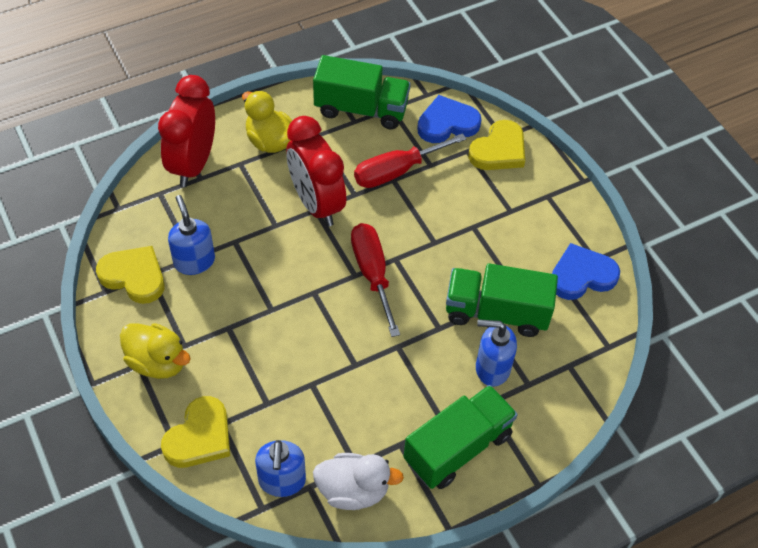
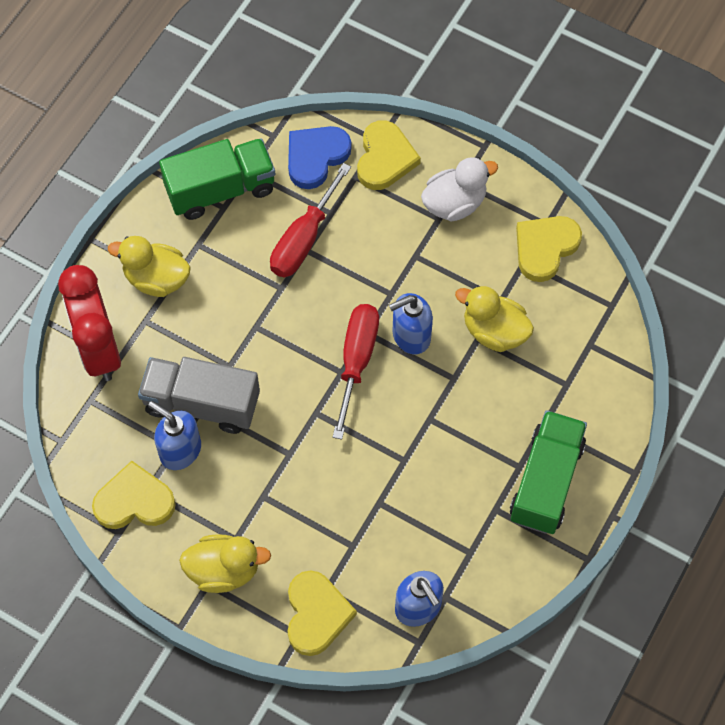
camera: 30 degrees left, 10 degrees up
red clock [287,116,346,227] -> none
white duck [313,453,404,510] -> white duck moved to [421,157,498,222]
red screwdriver [351,223,400,337] -> red screwdriver turned 60 degrees clockwise [333,304,379,439]
green truck [446,263,558,337] -> yellow duck [455,285,534,352]
blue soap dispenser [476,319,517,387] -> blue soap dispenser moved to [389,293,433,354]
blue heart [552,243,620,300] -> yellow heart [516,216,582,282]
none -> grey truck [138,357,260,434]

